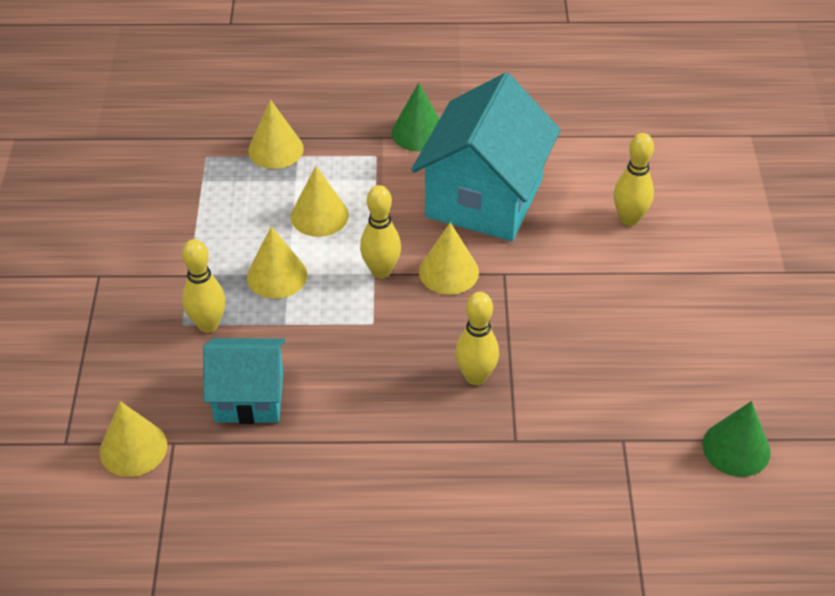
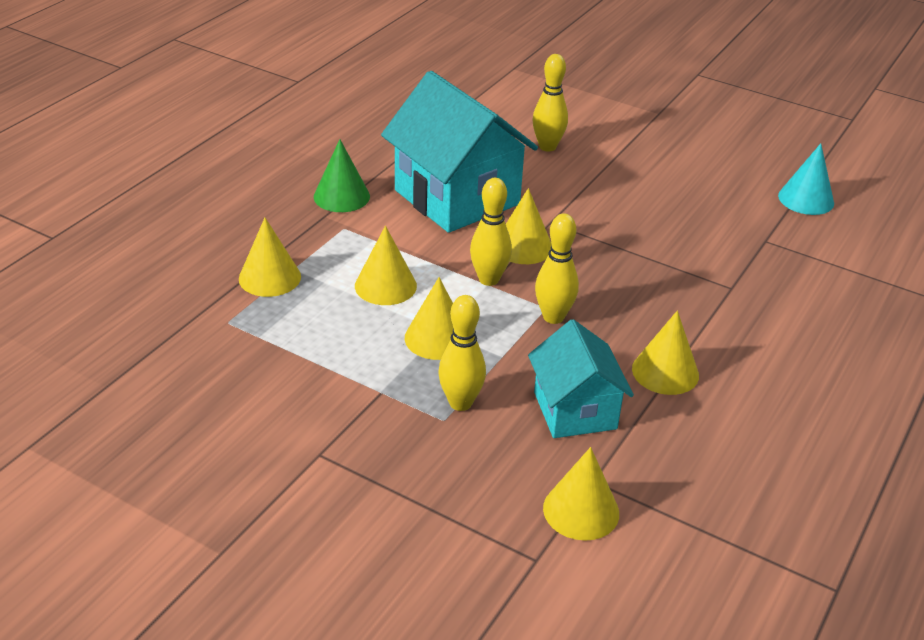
camera: 60 degrees left, 10 degrees down
turquoise house [203,338,285,424] -> turquoise house turned 45 degrees counterclockwise [528,319,634,438]
yellow bowling pin [455,292,499,385] -> yellow bowling pin moved to [535,214,579,324]
green cone [702,401,771,477] -> turquoise cone [778,143,834,215]
none -> yellow cone [632,311,699,395]

